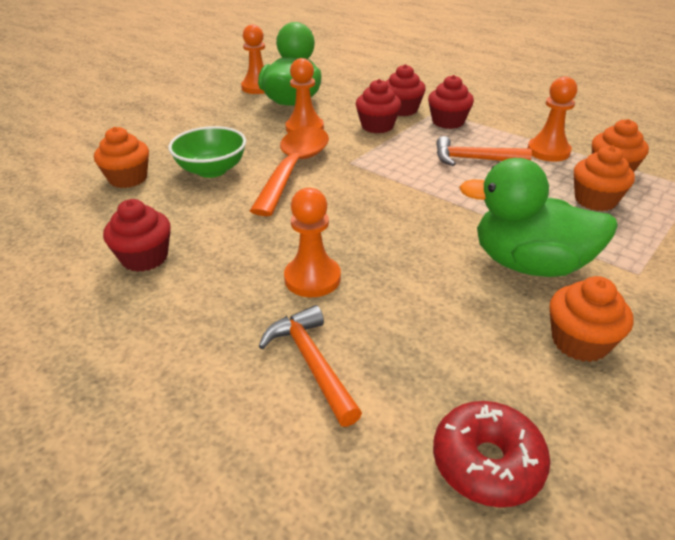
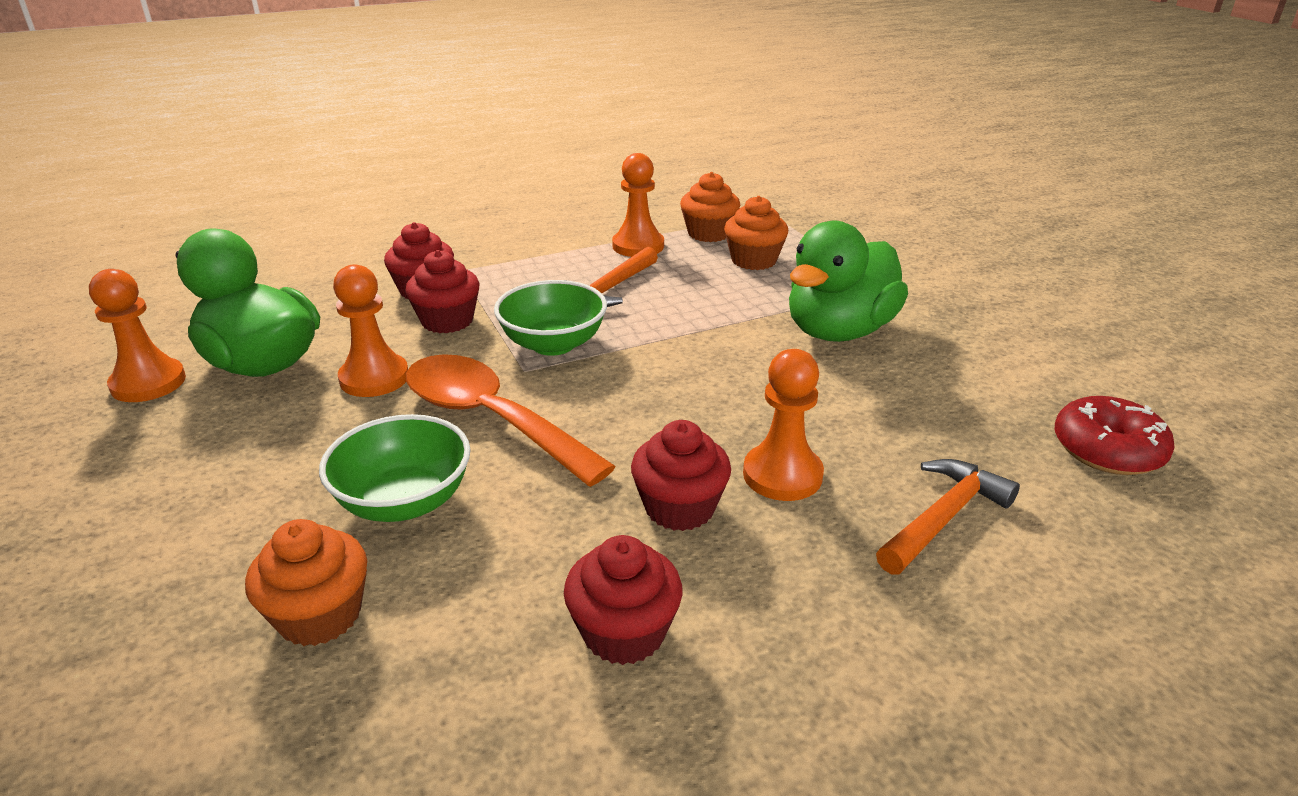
camera: 65 degrees left, 5 degrees down
orange hammer [259,305,362,427] -> orange hammer turned 135 degrees clockwise [876,459,1020,575]
red cupcake [428,75,474,129] -> red cupcake moved to [631,420,731,531]
orange cupcake [550,276,634,362] -> none
none -> green bowl [494,280,607,356]

